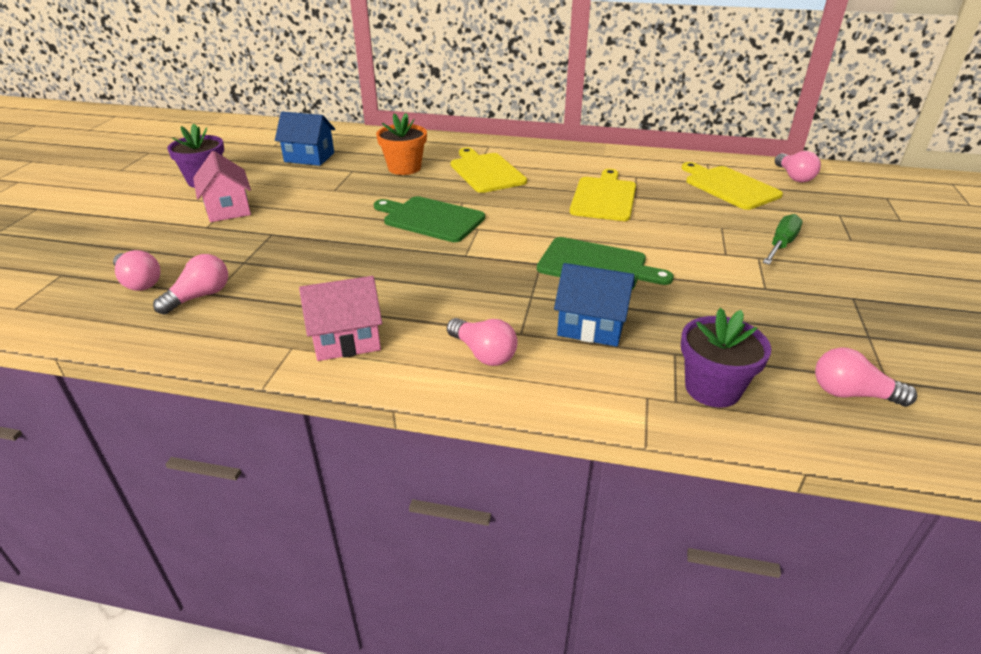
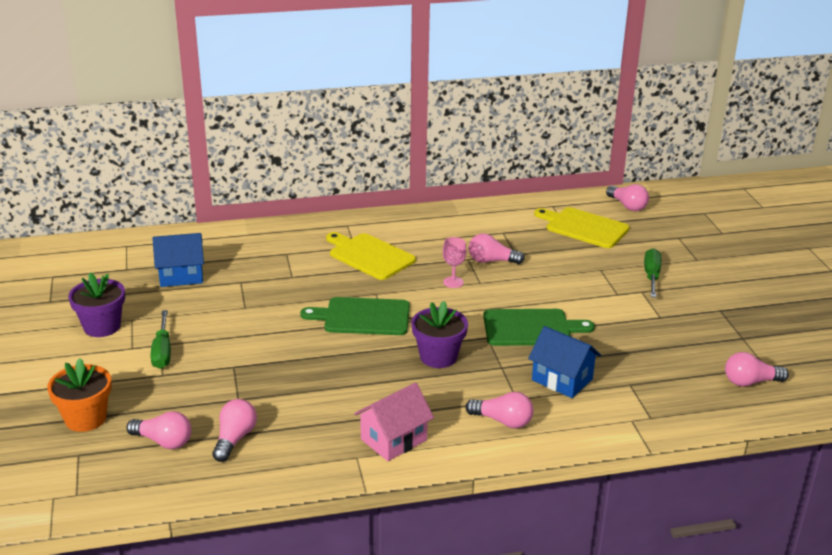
camera: 25 degrees left, 5 degrees down
pink house [193,151,251,222] -> green screwdriver [151,310,171,369]
orange flower pot [376,113,427,175] -> orange flower pot moved to [47,358,112,432]
blue house [554,263,635,347] -> blue house turned 45 degrees clockwise [528,326,601,398]
yellow cutting board [570,169,636,221] -> pink light bulb [469,233,525,264]
purple flower pot [681,308,771,408] -> purple flower pot moved to [411,301,468,368]
none -> pink goblet [443,237,467,288]

